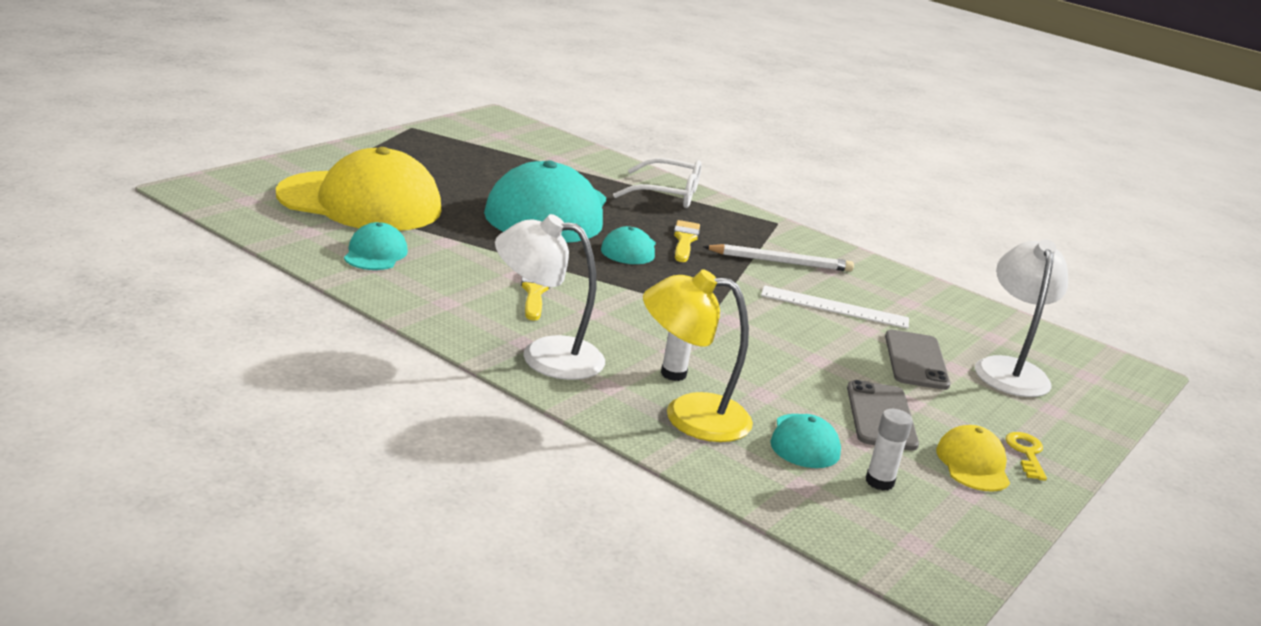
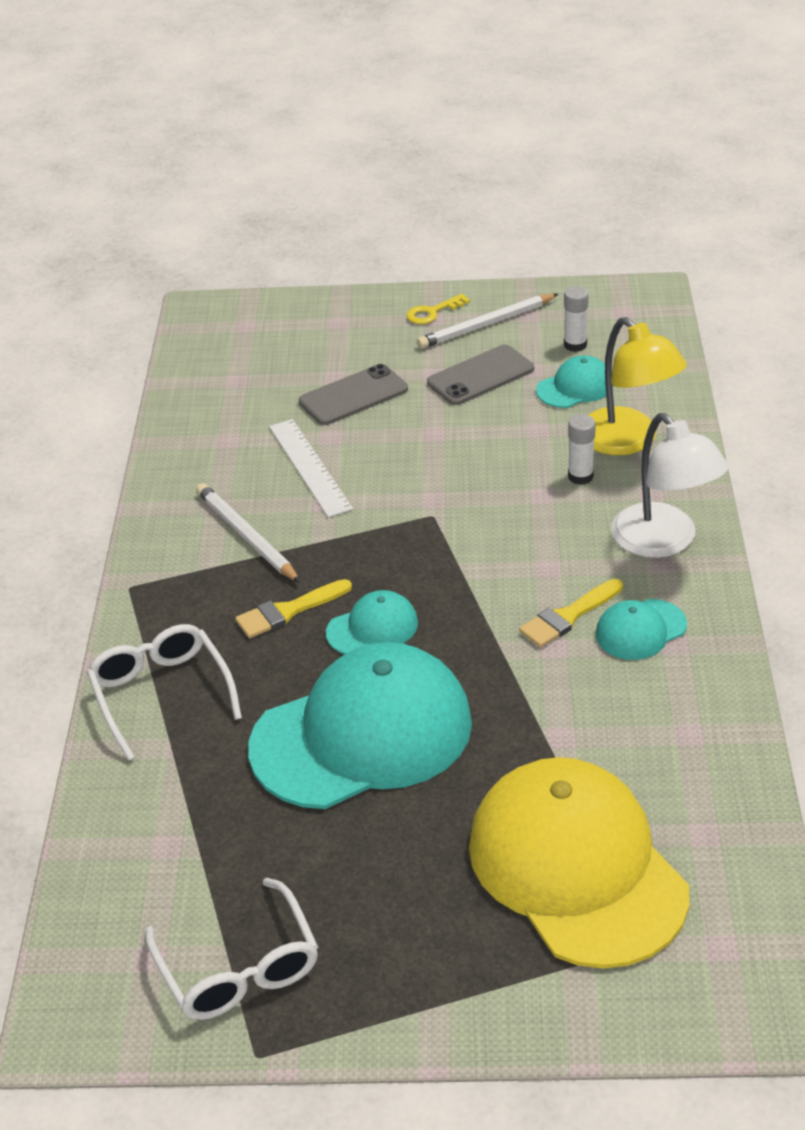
camera: 120 degrees left, 15 degrees up
turquoise cap [344,222,408,270] -> turquoise cap moved to [596,599,687,660]
yellow cap [936,425,1010,492] -> white pencil [417,294,558,349]
white lamp [975,239,1068,397] -> none
none -> white glasses [145,878,318,1020]

